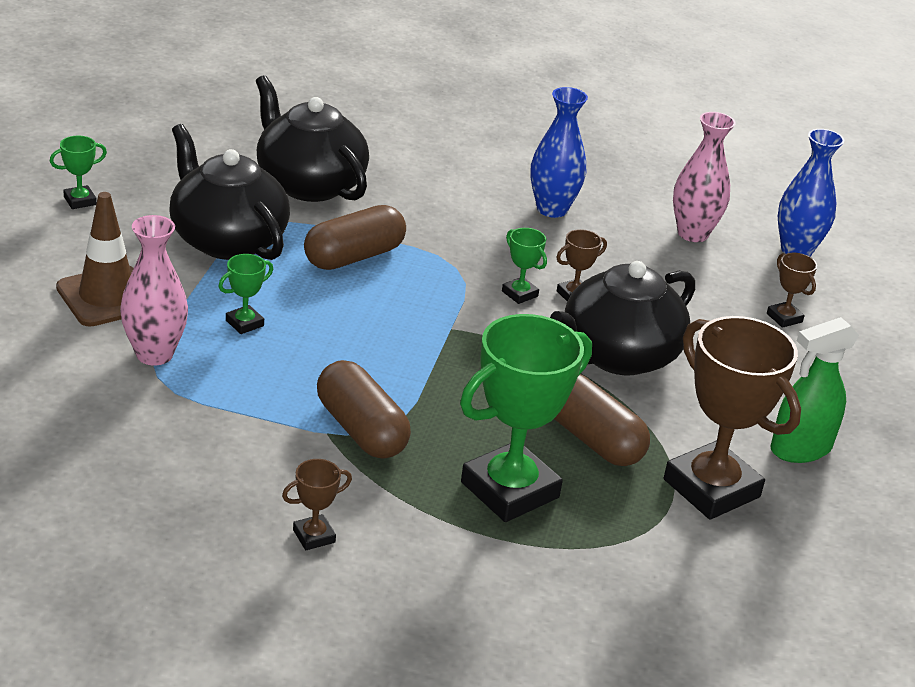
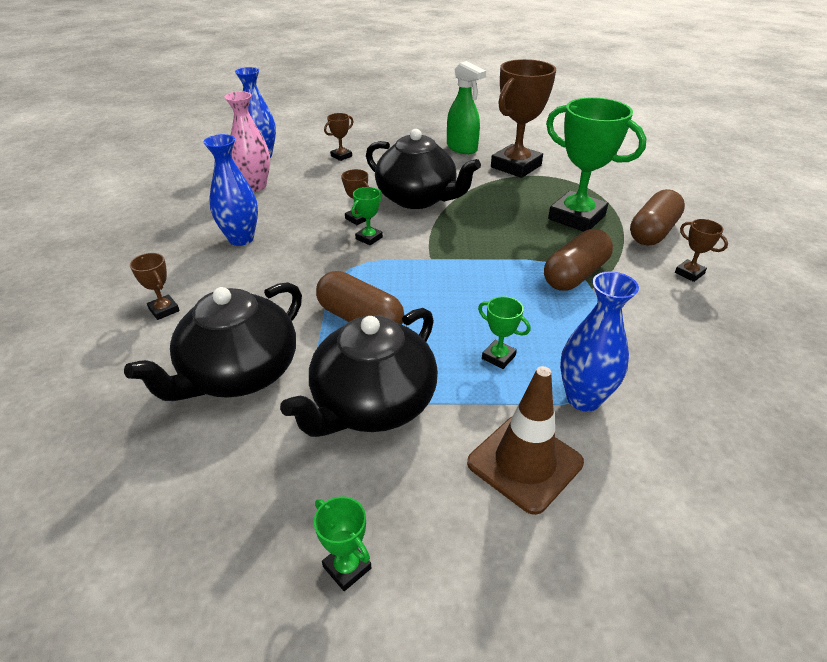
camera: 100 degrees left, 5 degrees up
pink vase [120,215,188,365] -> blue vase [560,271,639,411]
brown capsule [554,374,650,466] -> brown capsule moved to [630,189,685,245]
none -> brown trophy [130,253,180,320]

